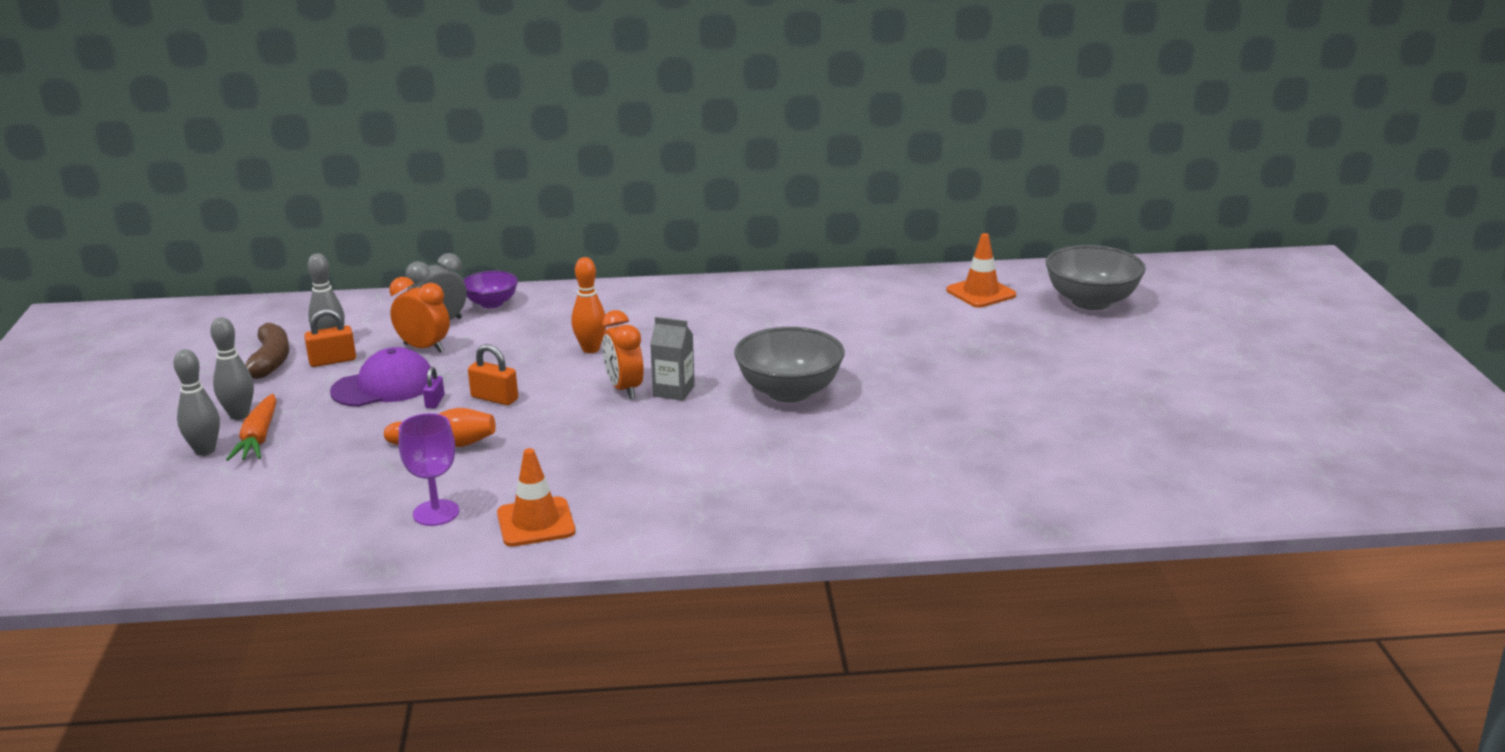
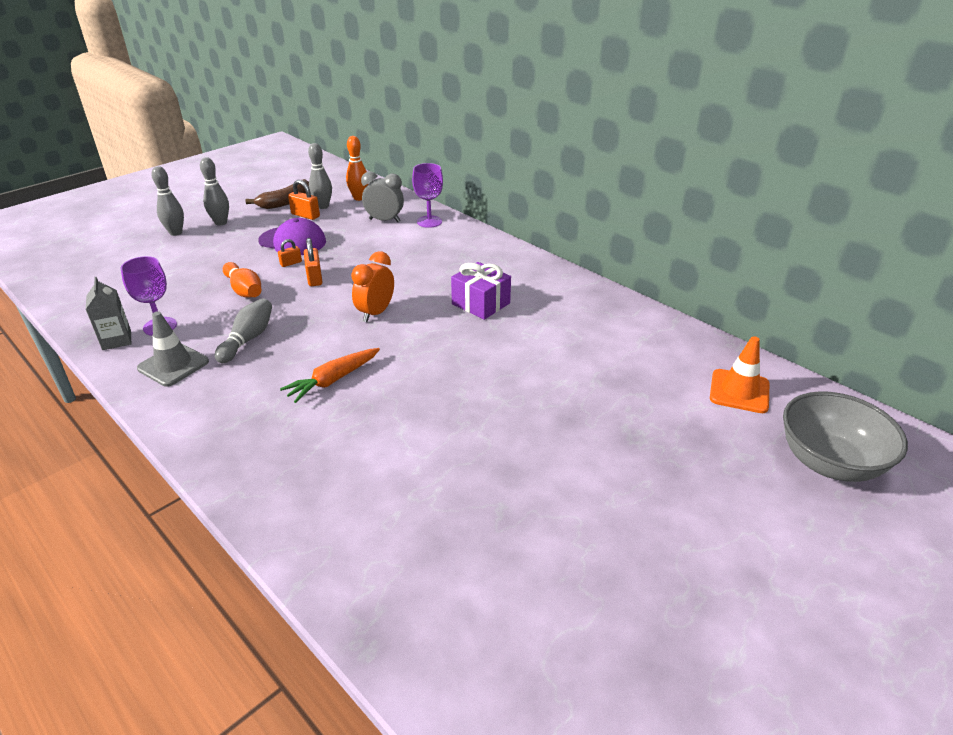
camera: 50 degrees right, 10 degrees up
orange carrot [226,394,277,461] -> orange carrot moved to [280,348,380,403]
orange clock [389,277,450,353] -> none
purple padlock [423,367,445,408] -> orange padlock [278,239,302,267]
purple bowl [463,270,518,308] -> purple goblet [412,163,443,228]
orange traffic cone [497,448,575,547] -> grey traffic cone [137,311,209,387]
orange bowling pin [571,257,606,353] -> orange bowling pin moved to [346,136,369,201]
grey carton [650,317,695,401] -> grey carton moved to [86,277,131,350]
grey bowl [734,327,845,403] -> none
none -> grey bowling pin [215,298,272,363]
none -> purple gift [451,262,511,320]

